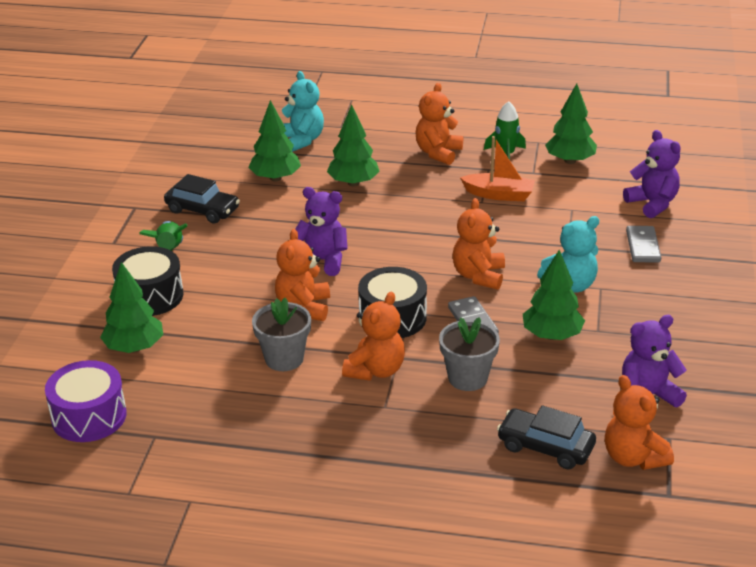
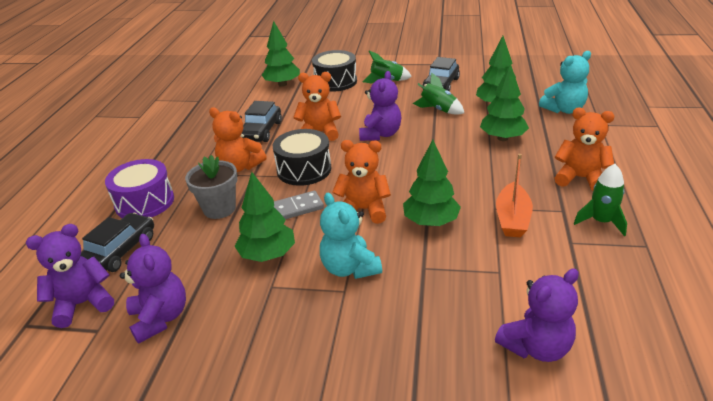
camera: 90 degrees right, 0 degrees up
purple drum [45,360,127,442] -> purple drum moved to [105,159,174,218]
grey flower pot [252,298,311,371] -> black car [240,101,282,142]
green tree [545,84,597,164] -> green tree moved to [403,139,461,226]
orange teddy bear [605,375,674,470] -> purple teddy bear [26,224,114,328]
grey domino [626,226,662,263] -> none
none -> green rocket [413,73,464,115]

